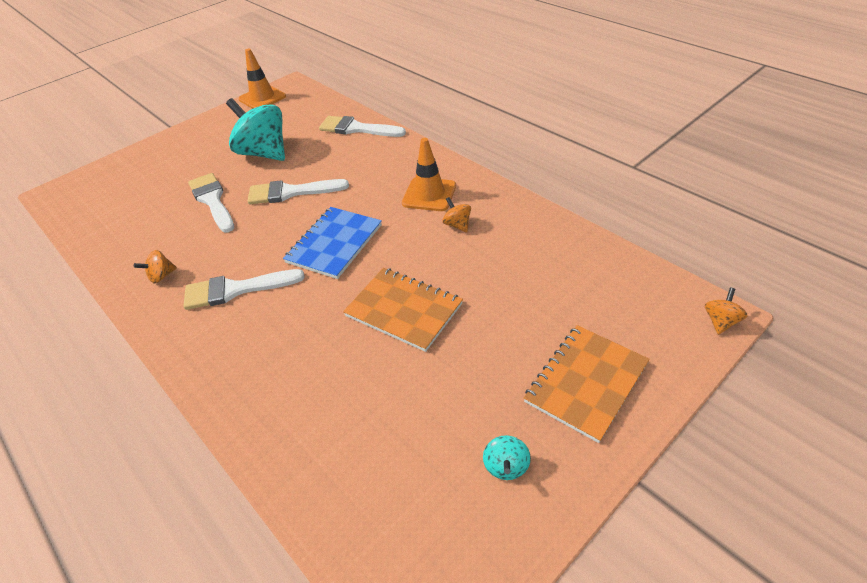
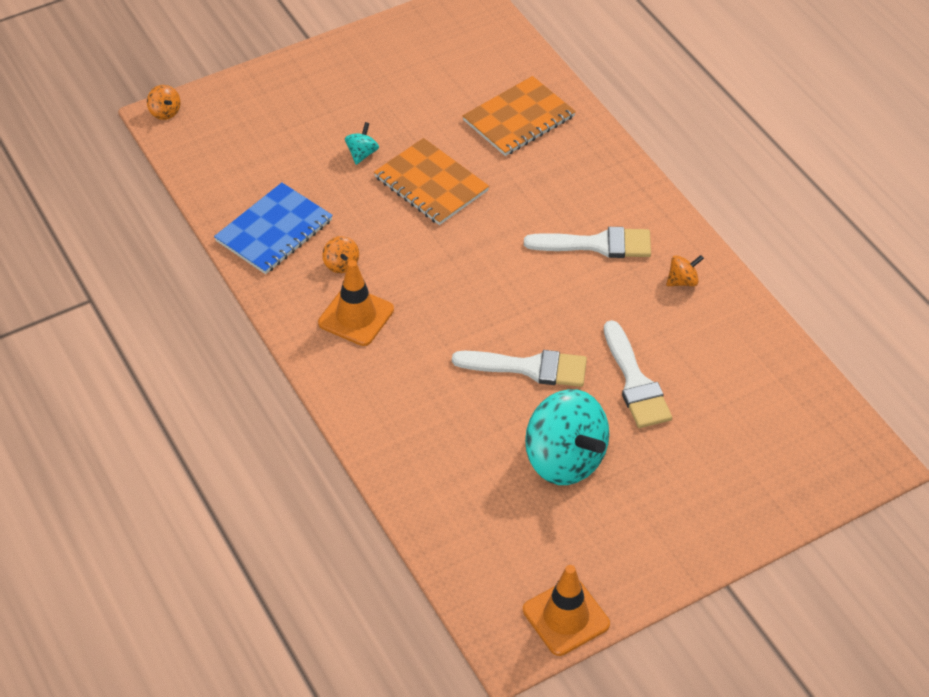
camera: 170 degrees left, 5 degrees up
blue notebook [283,207,382,279] -> blue notebook moved to [214,183,333,274]
white brush [319,116,406,137] -> none
turquoise spinning top [483,435,531,480] -> turquoise spinning top moved to [345,122,379,165]
orange notebook [524,325,650,443] -> orange notebook moved to [462,76,576,156]
orange spinning top [705,288,748,335] -> orange spinning top turned 75 degrees counterclockwise [147,85,181,120]

